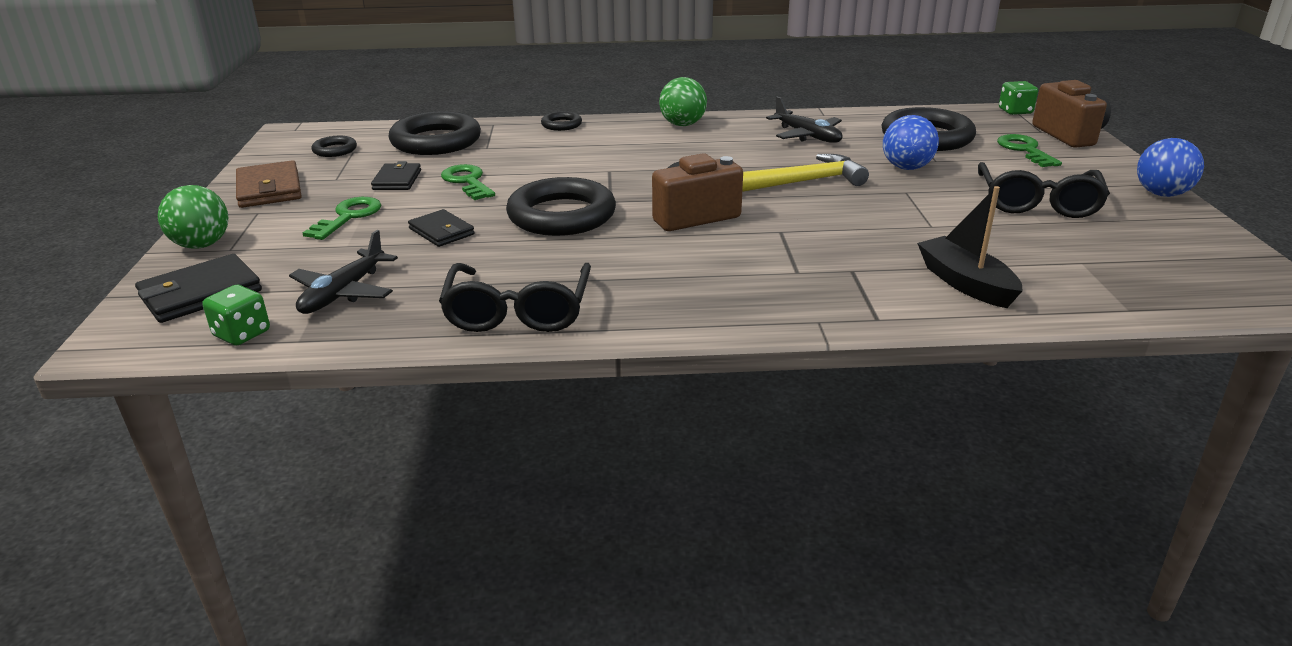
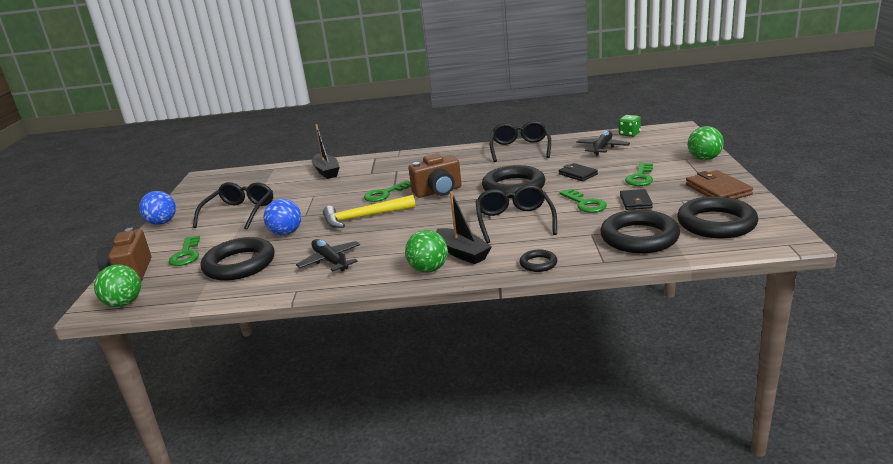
camera: 175 degrees left, 5 degrees down
black wallet [135,254,262,323] -> none
black ring [311,136,357,157] -> black ring [677,196,758,239], size x2.11
green dice [999,81,1038,115] -> green ball [94,264,141,307]
none -> green key [364,180,411,202]
none -> black boat [436,191,492,264]
none -> black glasses [476,185,557,243]

